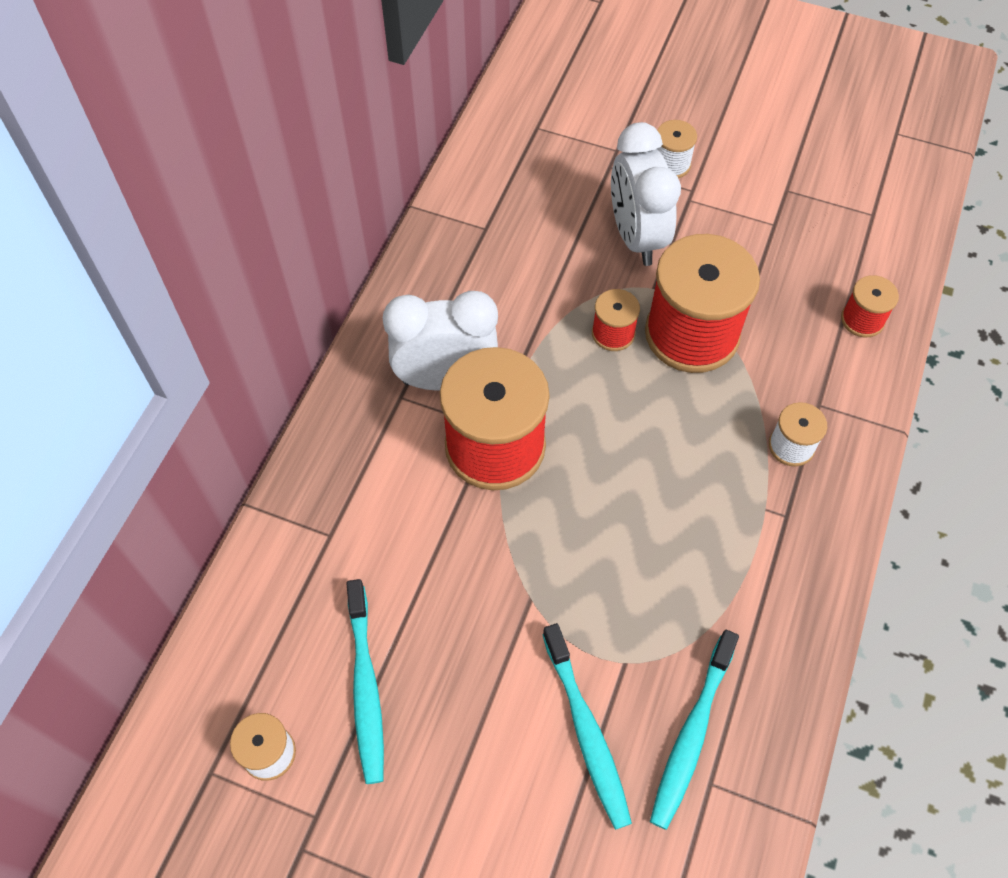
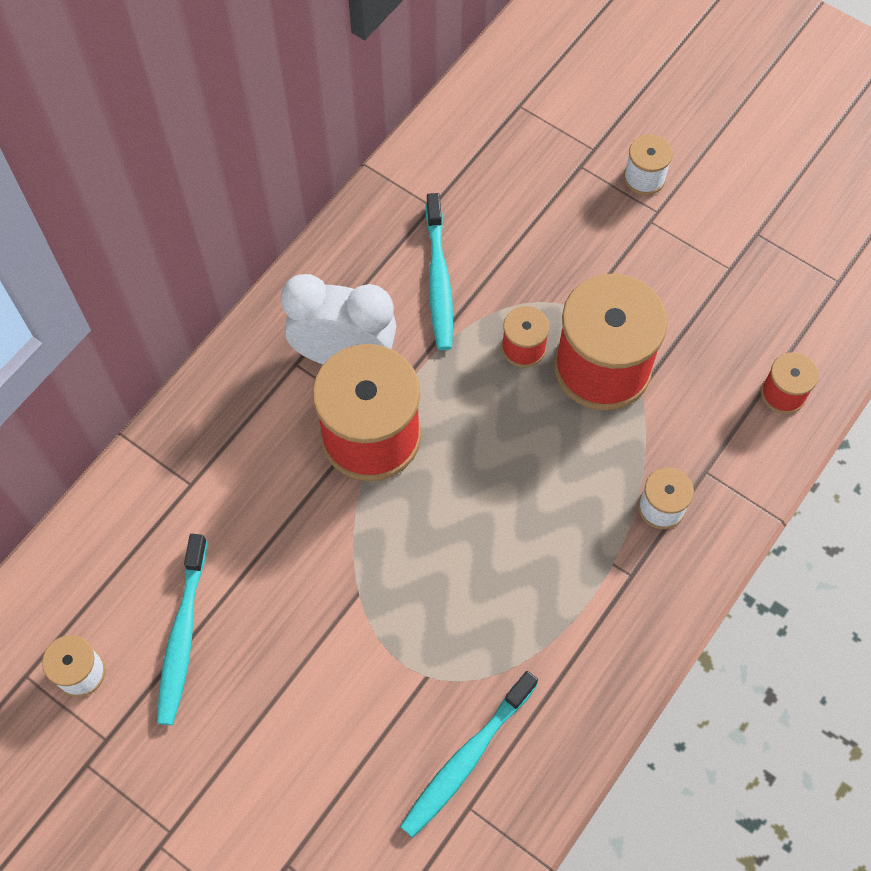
camera: 15 degrees right, 5 degrees up
turquoise toothbrush [543,623,632,830] -> turquoise toothbrush moved to [426,193,453,350]
white clock [611,122,681,266] -> none

